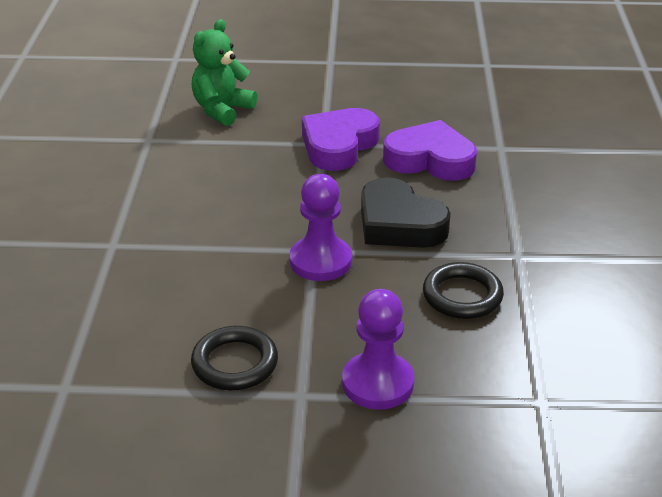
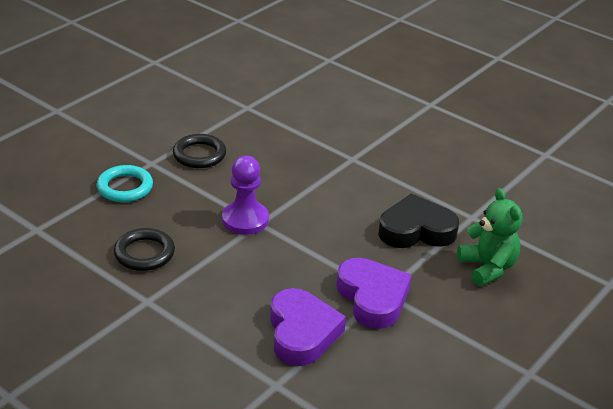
camera: 125 degrees right, 0 degrees up
purple pawn [342,289,414,410] -> turquoise ring [96,165,153,202]
black heart [361,177,451,248] -> black heart moved to [378,194,459,248]
purple heart [383,120,477,181] -> purple heart turned 60 degrees counterclockwise [270,288,346,366]

